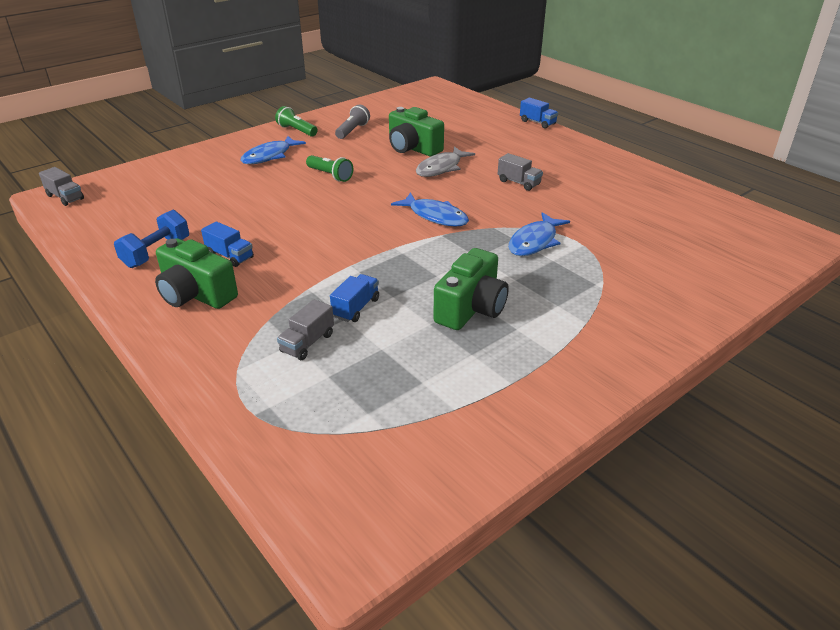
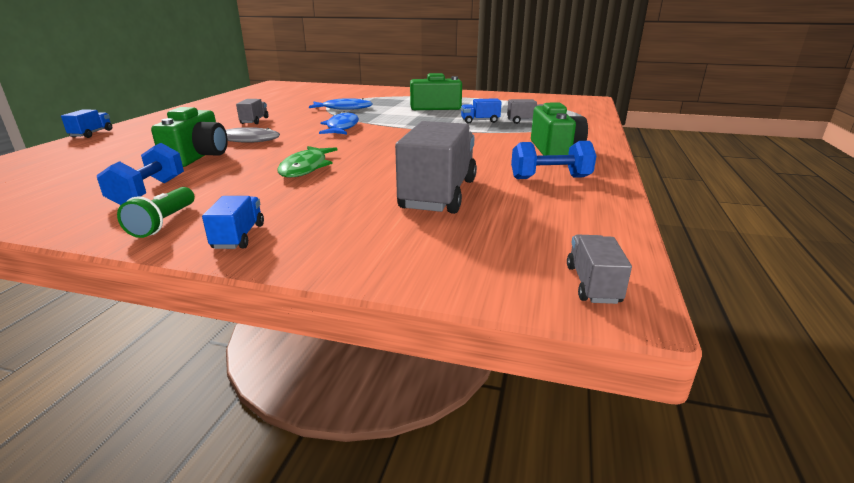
camera: 125 degrees left, 10 degrees down
blue truck [201,221,254,267] -> blue truck moved to [202,196,264,249]
blue fish [240,136,306,164] -> none
green flashlight [306,155,353,182] -> green fish [277,146,337,177]
grey flashlight [335,105,370,139] -> blue dumbbell [97,143,184,205]
none -> grey truck [395,121,477,214]

